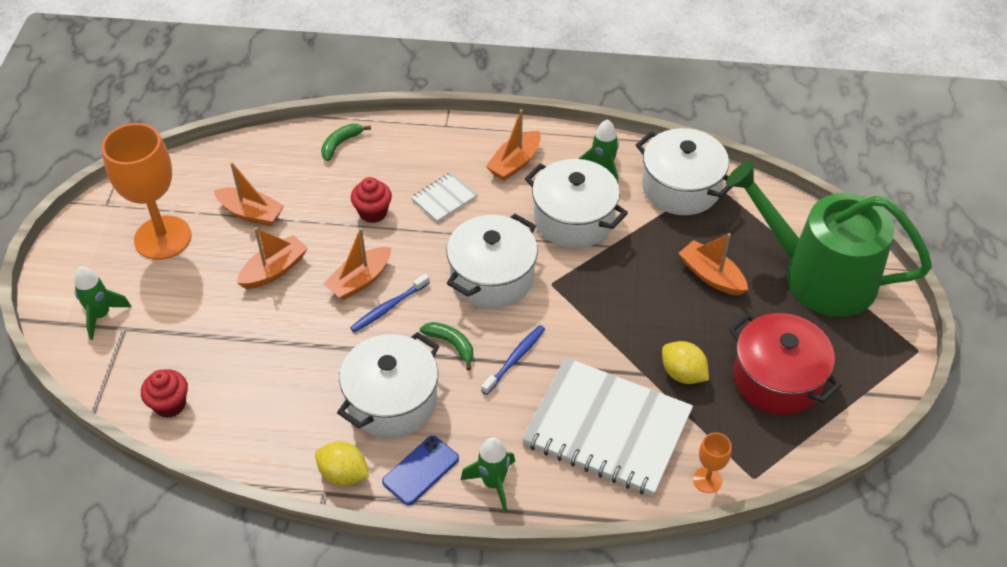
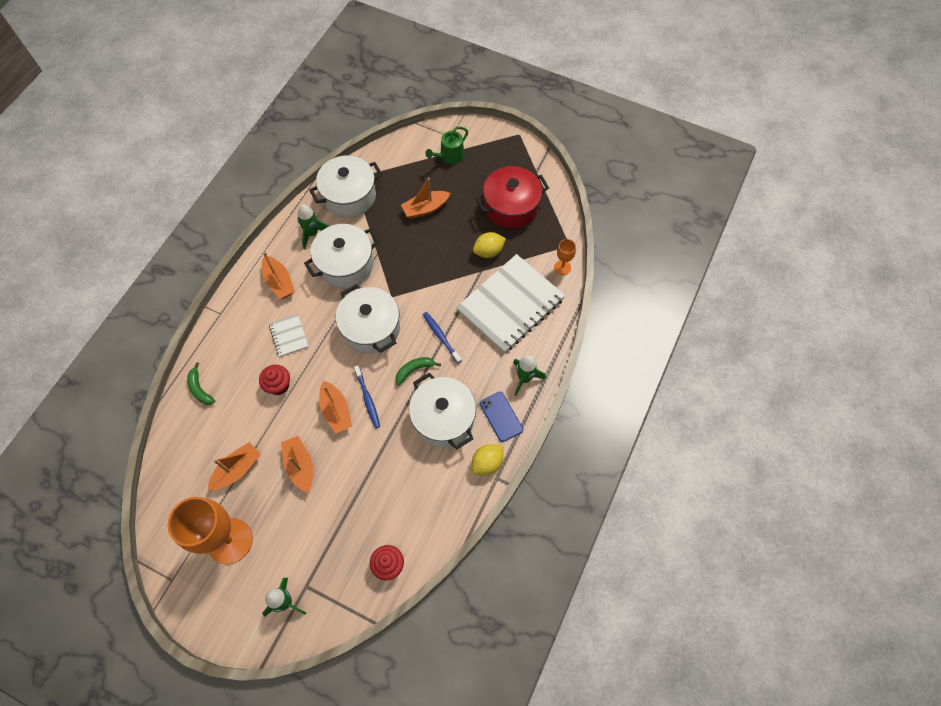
camera: 70 degrees left, 15 degrees up
green watering can [726,161,932,317] -> green watering can [425,126,468,164], size x0.43

